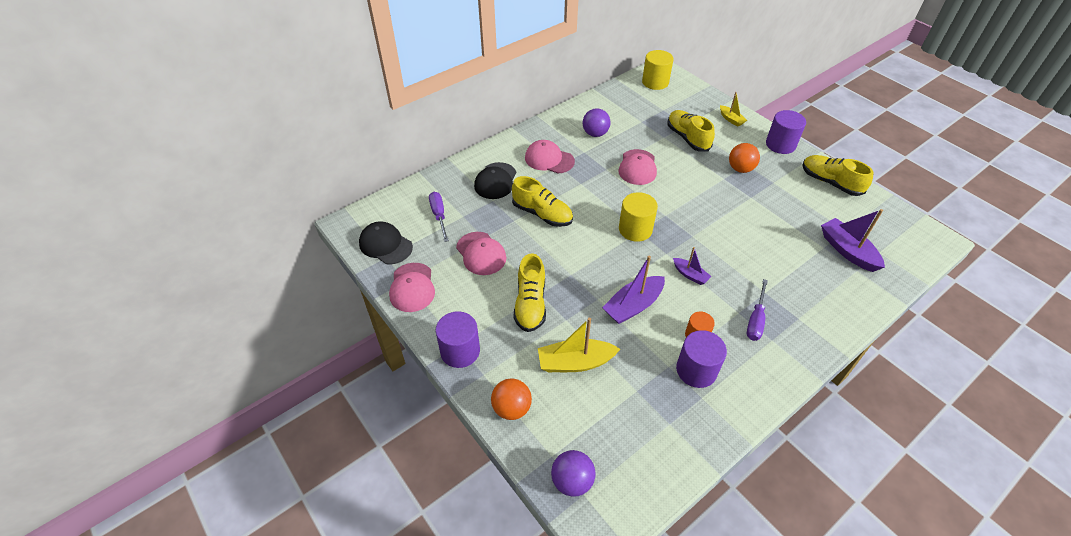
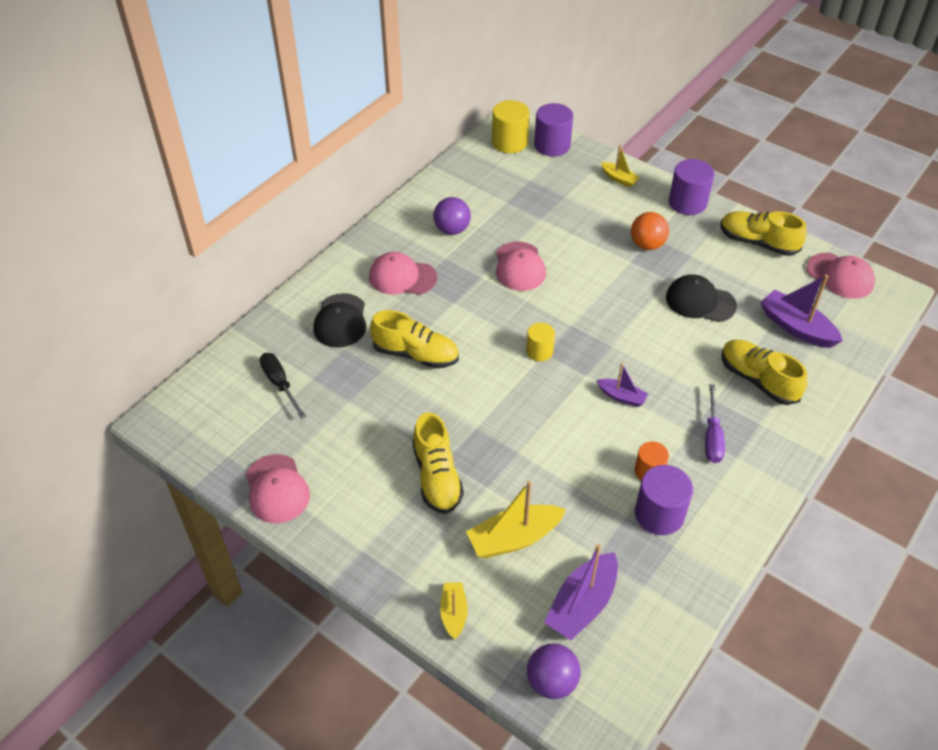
camera: 15 degrees left, 0 degrees up
black cap [359,222,413,264] -> black cap moved to [666,274,737,322]
purple screwdriver [429,192,449,242] -> black screwdriver [260,353,306,419]
purple cylinder [435,311,480,368] -> purple cylinder moved to [534,103,573,157]
pink cap [456,232,506,275] -> pink cap moved to [807,253,875,299]
orange ball [491,379,532,420] -> yellow boat [440,582,468,639]
purple boat [602,256,665,324] -> purple boat moved to [544,544,618,640]
yellow cylinder [619,192,658,242] -> yellow cylinder [526,323,555,361], size x0.62
yellow shoe [667,110,715,152] -> yellow shoe moved to [722,340,807,405]

